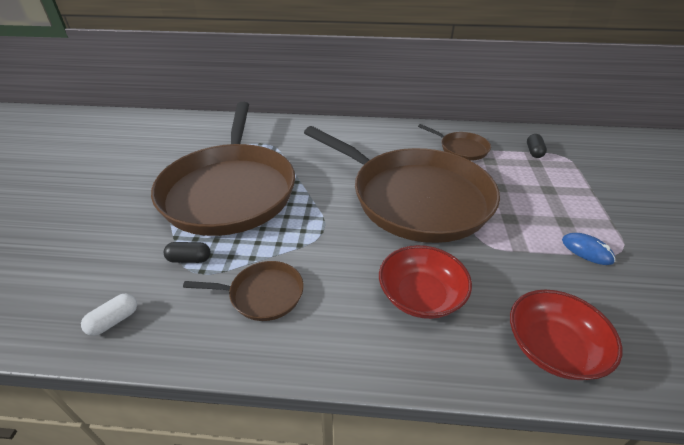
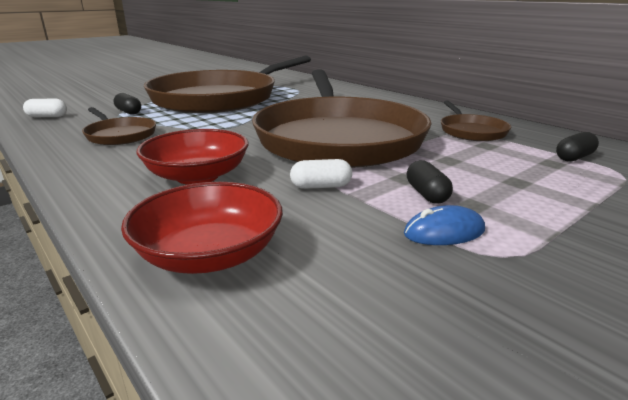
camera: 45 degrees right, 15 degrees down
blue mouse [562,233,615,265] -> blue mouse turned 75 degrees clockwise [404,205,485,245]
none -> white capsule [290,159,352,189]
none -> black capsule [407,160,453,204]

